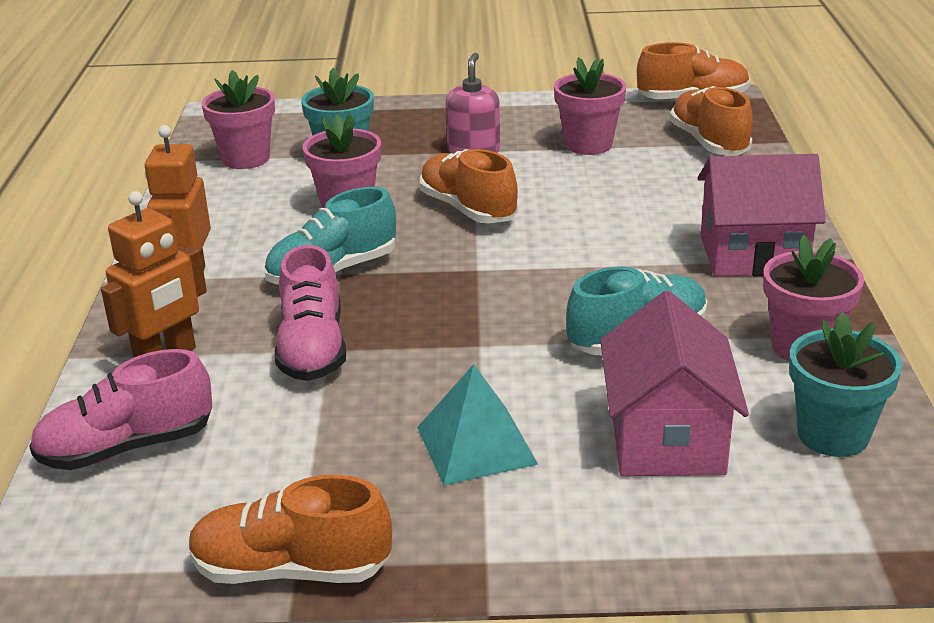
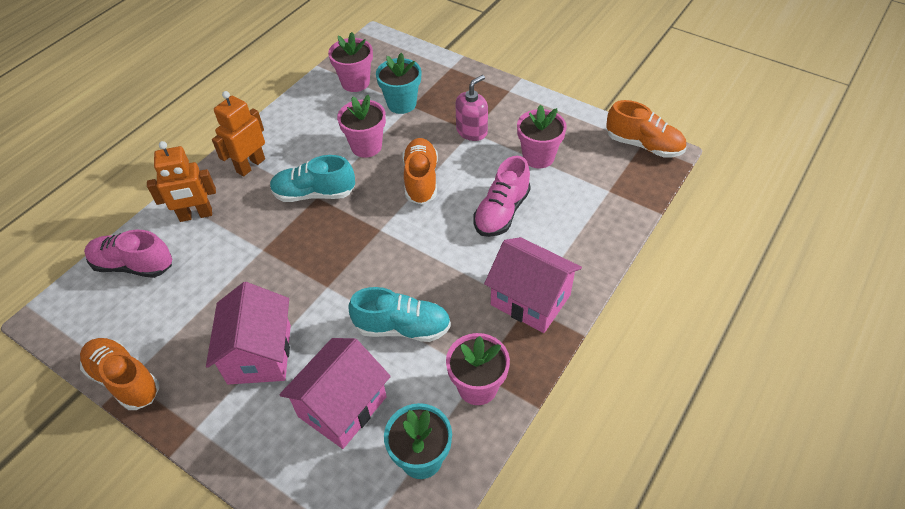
camera: 35 degrees right, 20 degrees up
pink shoe [274,245,346,381] -> pink shoe moved to [474,156,531,237]
turquoise pyramid [417,364,538,486] -> pink house [206,282,291,385]
orange shoe [670,86,753,155] -> none

